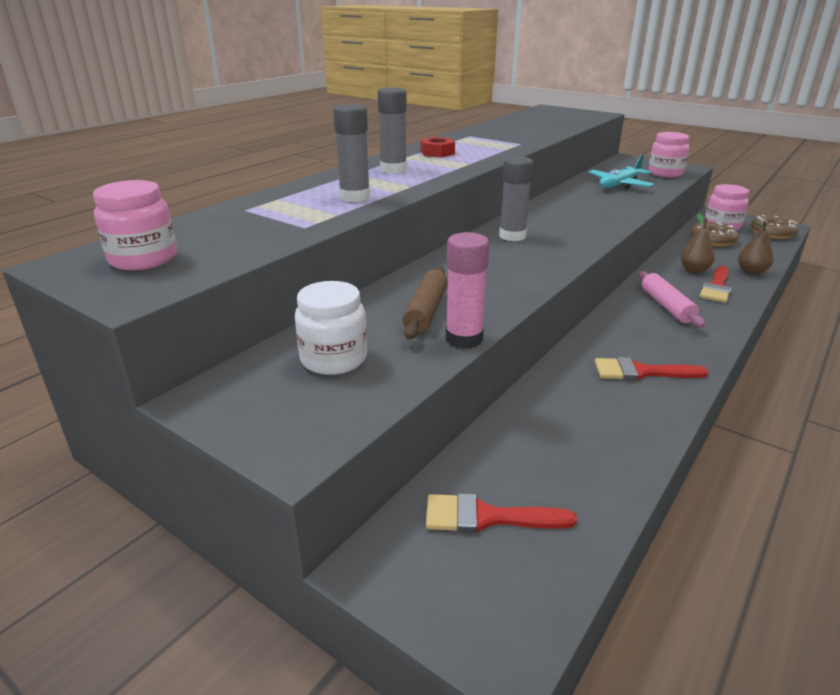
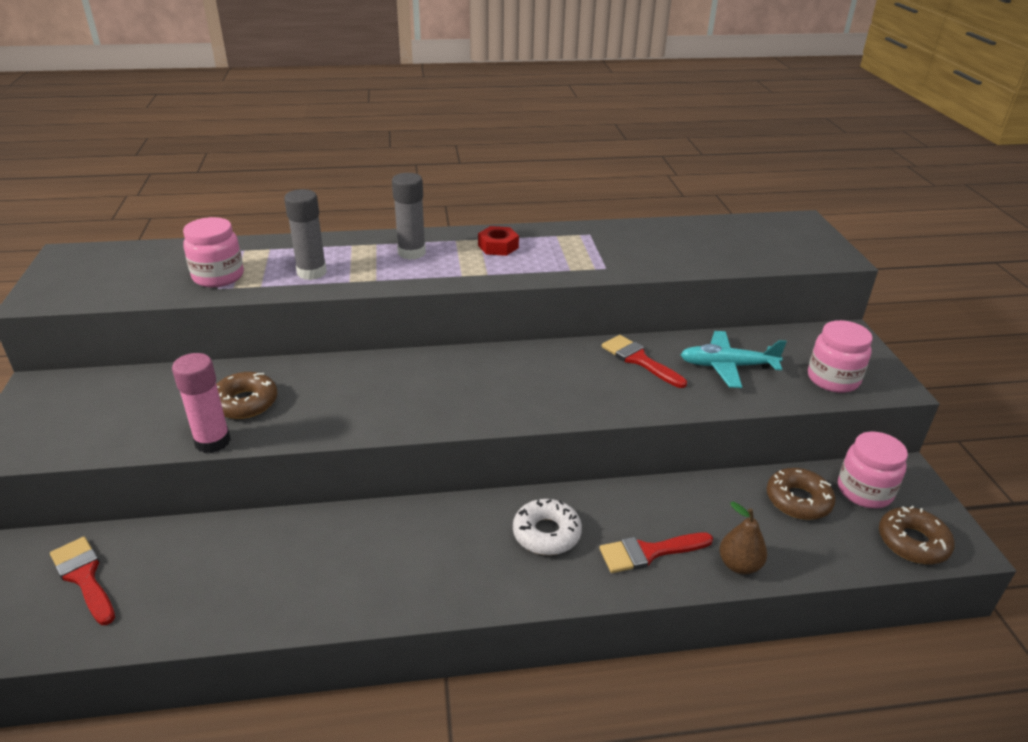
camera: 45 degrees right, 5 degrees up
pink jar [93,180,177,270] -> pink jar moved to [183,217,244,287]
white jar [295,281,367,375] -> none
brown rolling pin [402,267,448,340] -> brown donut [216,372,277,419]
grey glue stick [499,156,533,241] -> none
red brush [595,357,709,381] -> red brush moved to [602,335,687,388]
pink rolling pin [638,271,705,328] -> white donut [513,499,582,555]
brown pear [680,213,715,273] -> none

